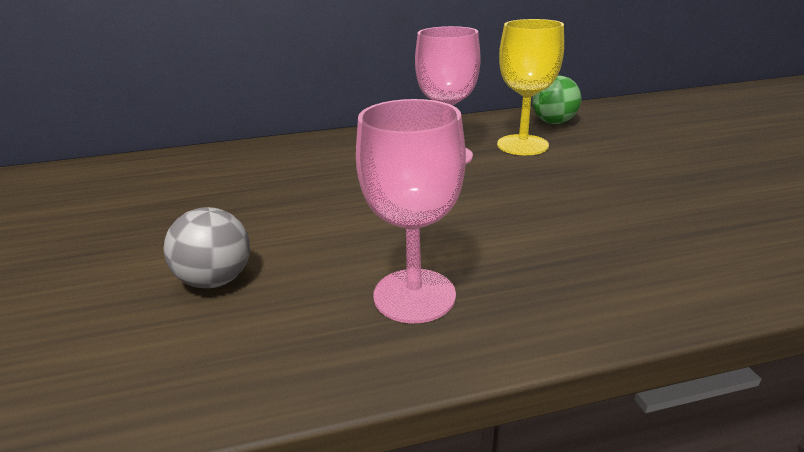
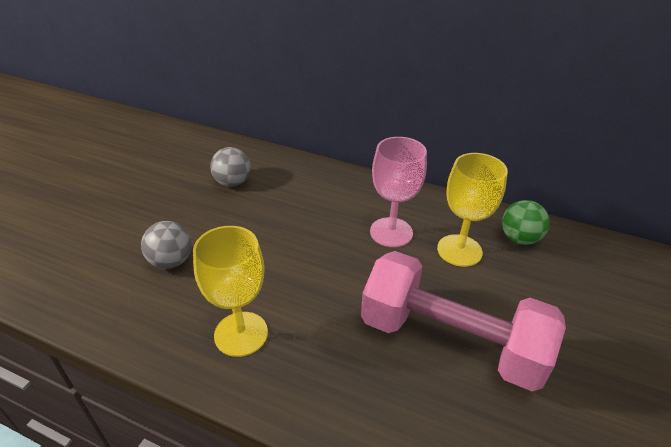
camera: 35 degrees right, 10 degrees up
pink goblet [356,99,466,323] -> yellow goblet [193,226,268,357]
none -> grey ball [210,147,251,187]
none -> pink dumbbell [361,251,566,391]

